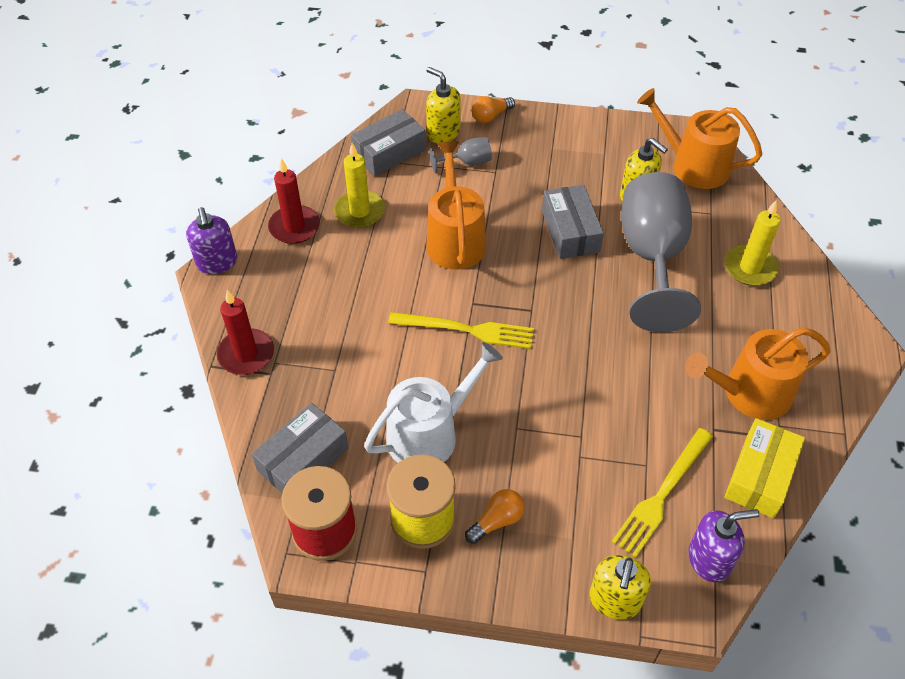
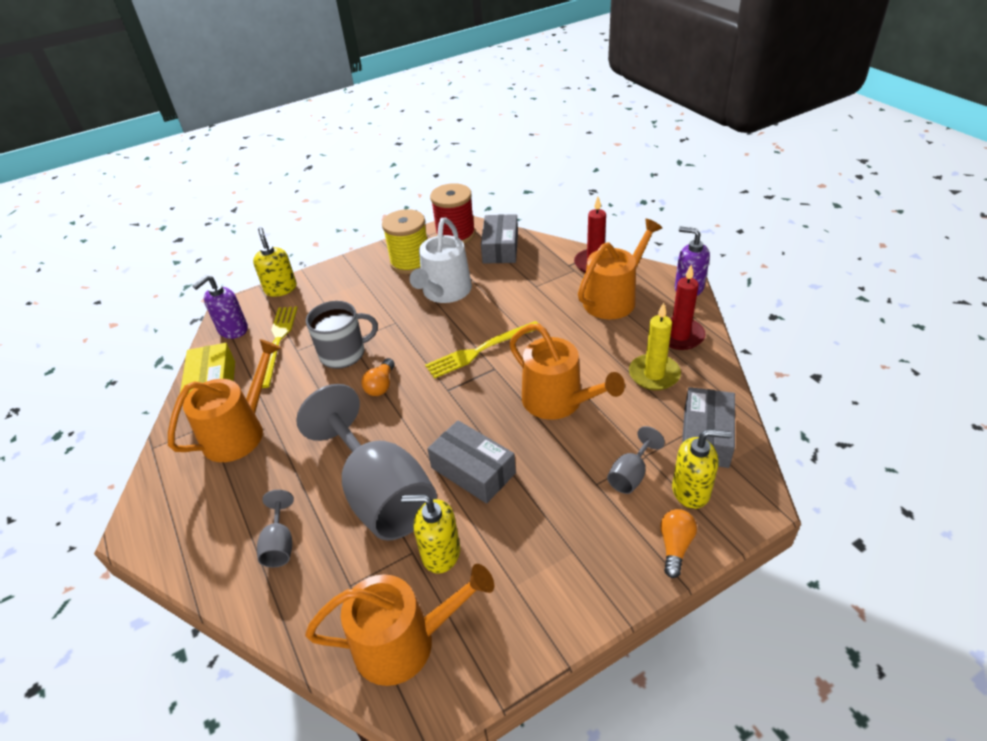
camera: 145 degrees right, 10 degrees down
orange light bulb [465,489,525,544] -> orange light bulb moved to [361,358,395,396]
yellow candle [725,201,781,286] -> grey goblet [257,490,294,568]
none -> grey mug [306,301,378,369]
none -> orange watering can [578,219,662,319]

